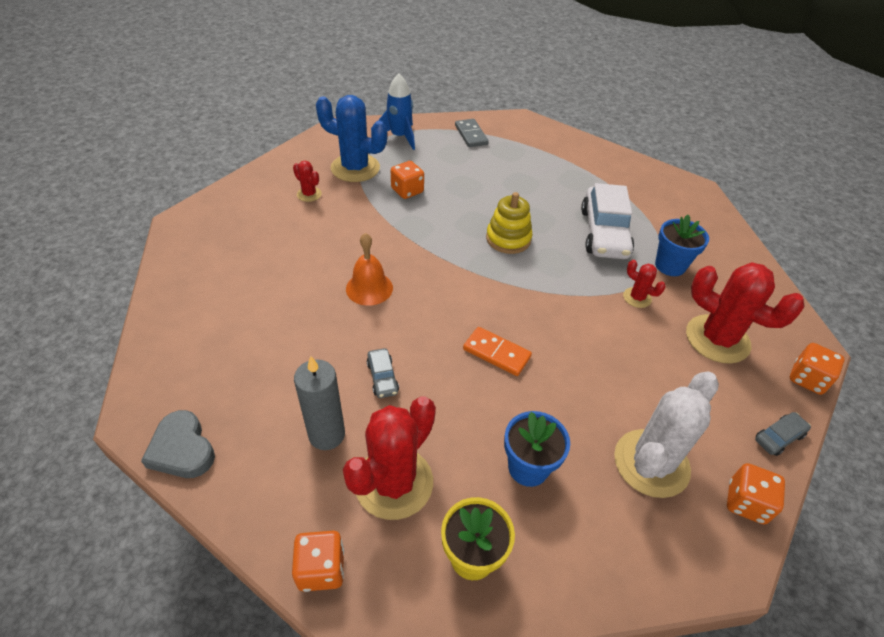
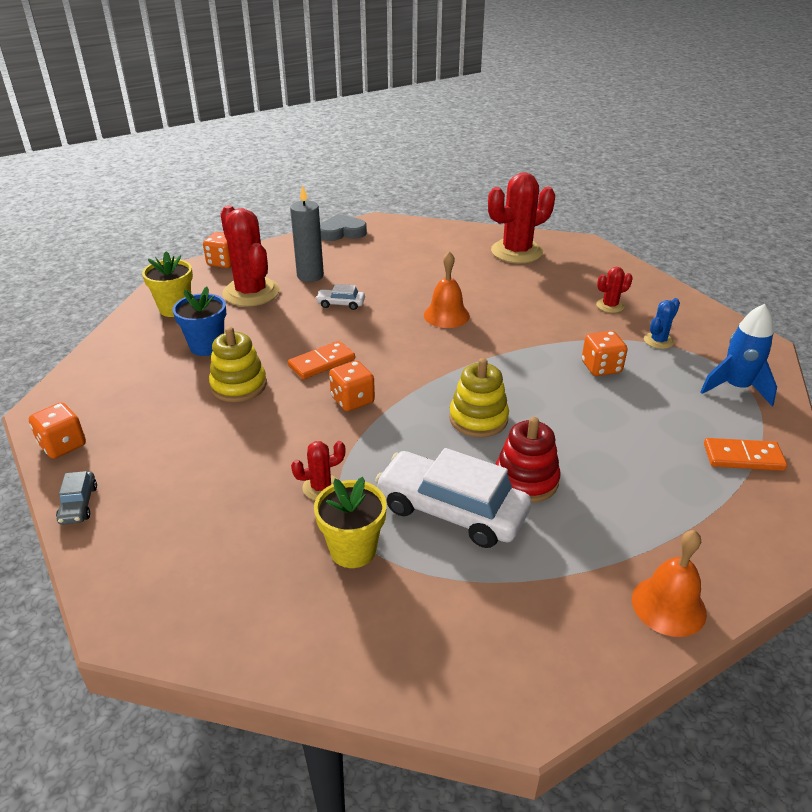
camera: 115 degrees right, 10 degrees down
blue cactus [316,95,387,182] -> blue cactus [644,298,680,349], size x0.48
grey car [367,348,399,398] -> white car [316,284,365,310]
grey domino [455,119,489,147] -> orange domino [704,438,787,471]
white cactus [614,371,719,498] -> none
blue flower pot [655,215,709,276] -> yellow flower pot [314,477,387,568]
red cactus [686,262,804,364] -> red cactus moved to [488,173,555,263]
orange dice [790,343,845,395] -> orange dice moved to [329,361,375,411]
none -> yellow stacking toy [209,326,267,402]
none -> red stacking toy [495,417,561,503]
none -> orange bell [632,530,707,637]

